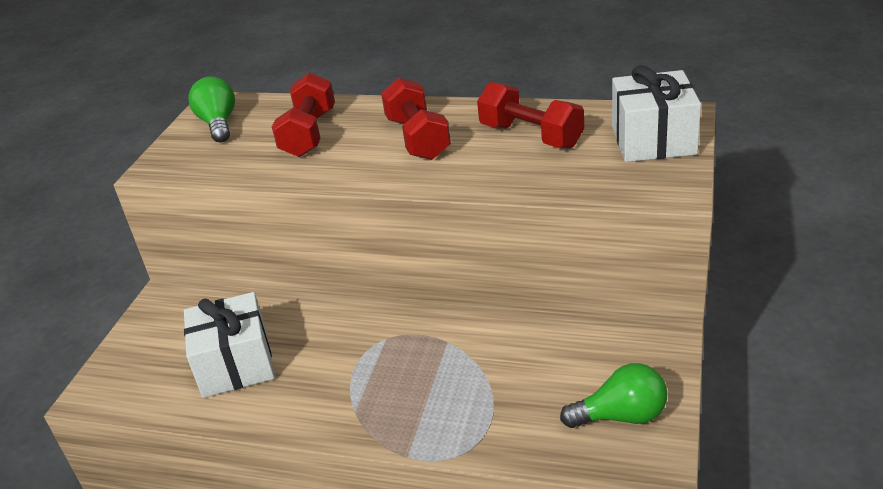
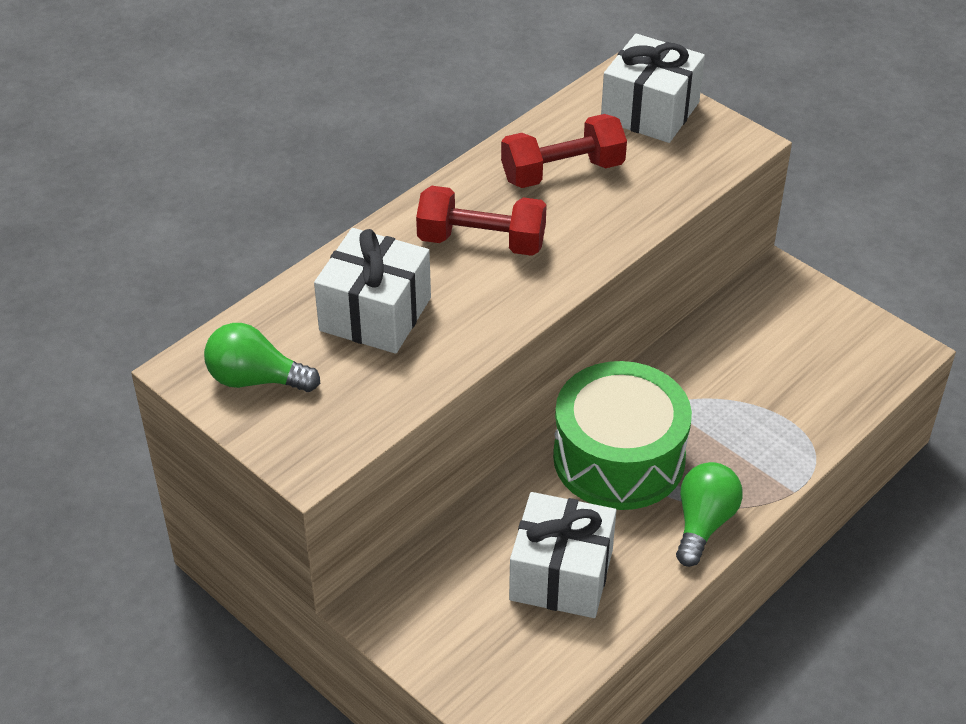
camera: 65 degrees left, 10 degrees up
red dumbbell [272,72,335,157] -> white gift [314,228,431,354]
green light bulb [560,363,667,428] -> green light bulb moved to [676,462,743,567]
none -> green drum [553,361,692,510]

